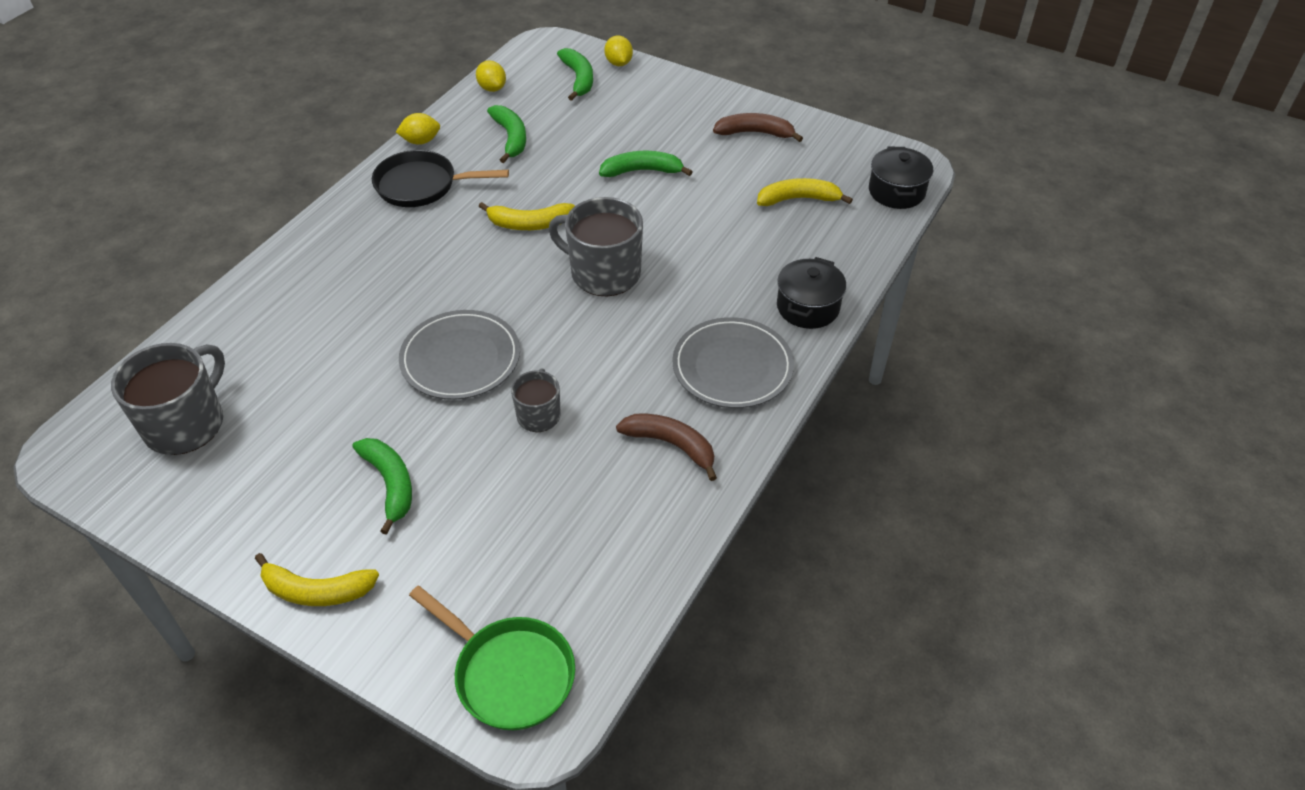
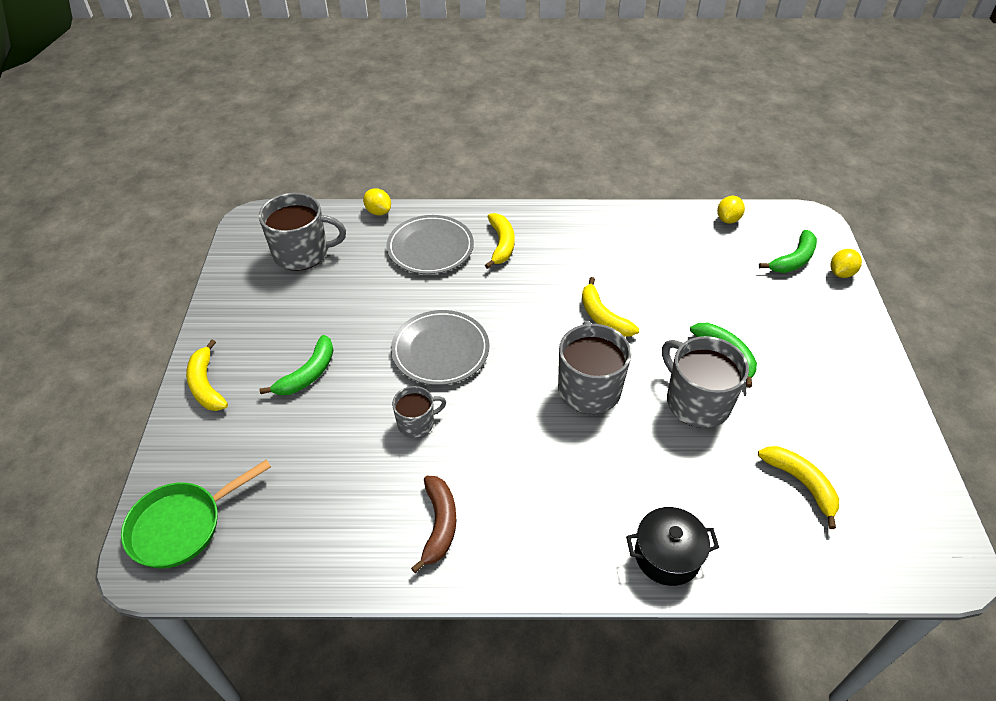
camera: 60 degrees right, 0 degrees up
black pan [372,150,509,207] -> none
yellow lemon [396,113,440,145] -> yellow lemon moved to [363,188,391,215]
green pan [409,586,575,730] -> green pan turned 45 degrees clockwise [121,460,271,569]
green banana [487,105,526,163] -> none
grey plate [673,317,794,408] -> grey plate moved to [386,215,474,274]
brown banana [713,113,803,142] -> none
black pot [869,147,933,209] -> none
none -> yellow banana [485,213,514,269]
none -> grey mug [662,336,749,428]

